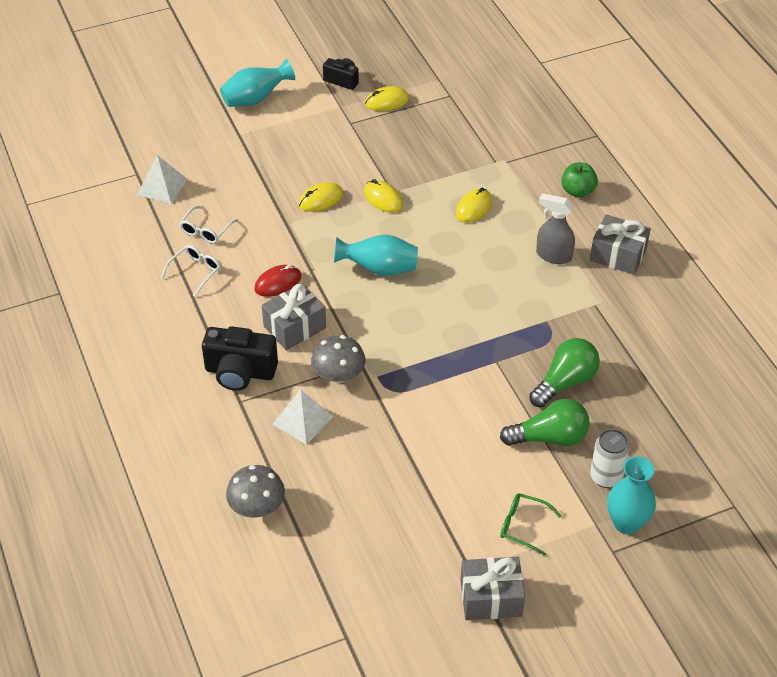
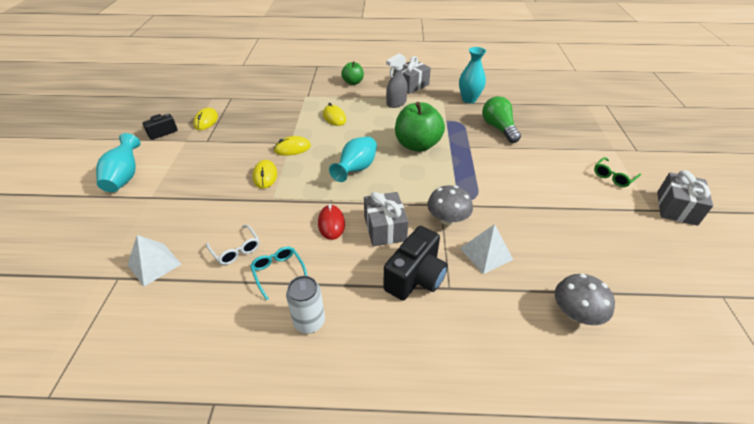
camera: 65 degrees left, 5 degrees down
white glasses [161,245,221,297] -> turquoise glasses [250,247,308,300]
green light bulb [500,399,590,446] -> none
white can [590,429,630,488] -> white can moved to [286,276,325,334]
turquoise vase [607,456,656,534] -> turquoise vase moved to [459,47,486,103]
none -> green apple [395,102,445,152]

